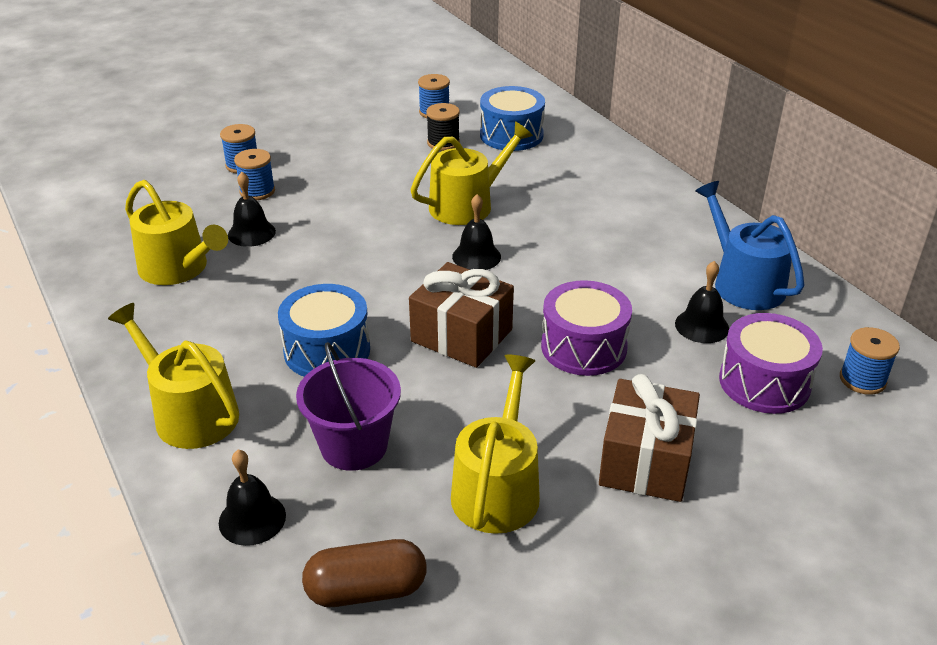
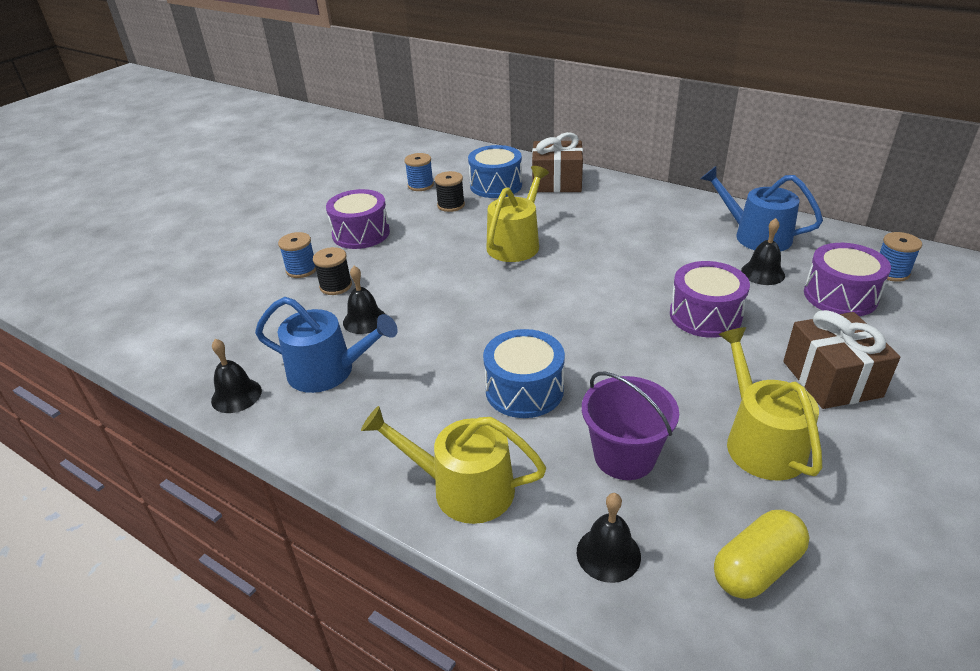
camera: 25 degrees left, 0 degrees up
yellow watering can [125,180,228,285] -> blue watering can [255,297,398,393]
blue spool [234,149,275,200] -> black spool [313,247,352,295]
brown capsule [302,539,427,607] -> yellow capsule [714,510,809,599]
brown gift [409,262,514,368] -> brown gift moved to [532,132,583,193]
black bell [452,194,501,270] -> black bell moved to [211,339,262,413]
none -> purple drum [326,189,390,249]

